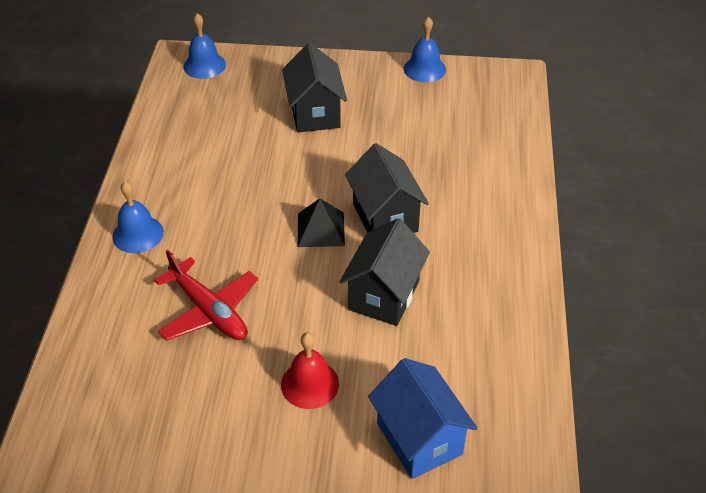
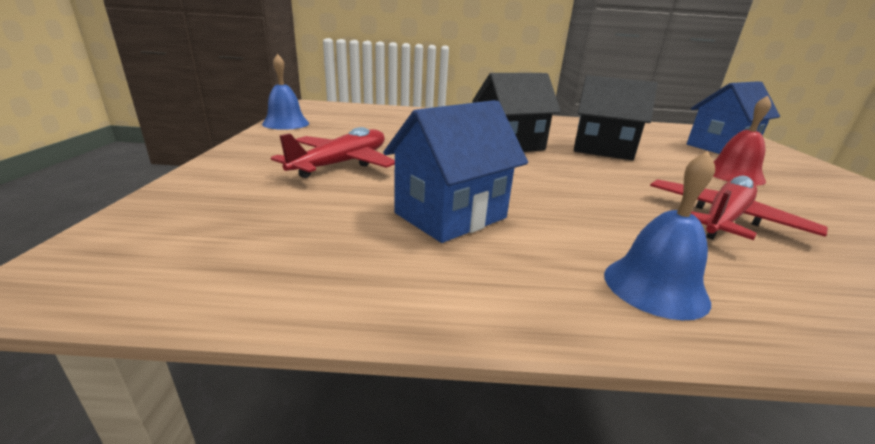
camera: 95 degrees left, 20 degrees down
blue bell [183,13,226,79] -> none
black house [282,43,347,133] -> red plane [271,127,395,178]
black pyramid [298,198,345,247] -> none
none -> blue house [383,100,528,243]

